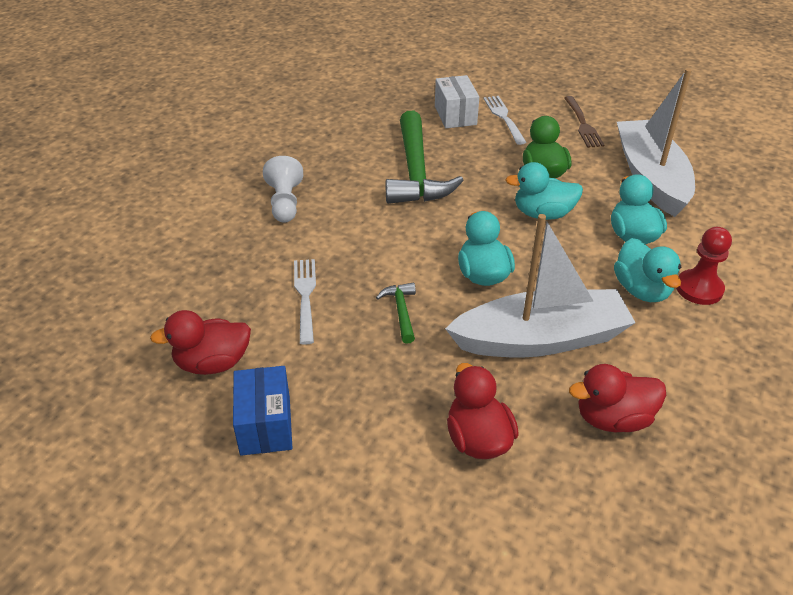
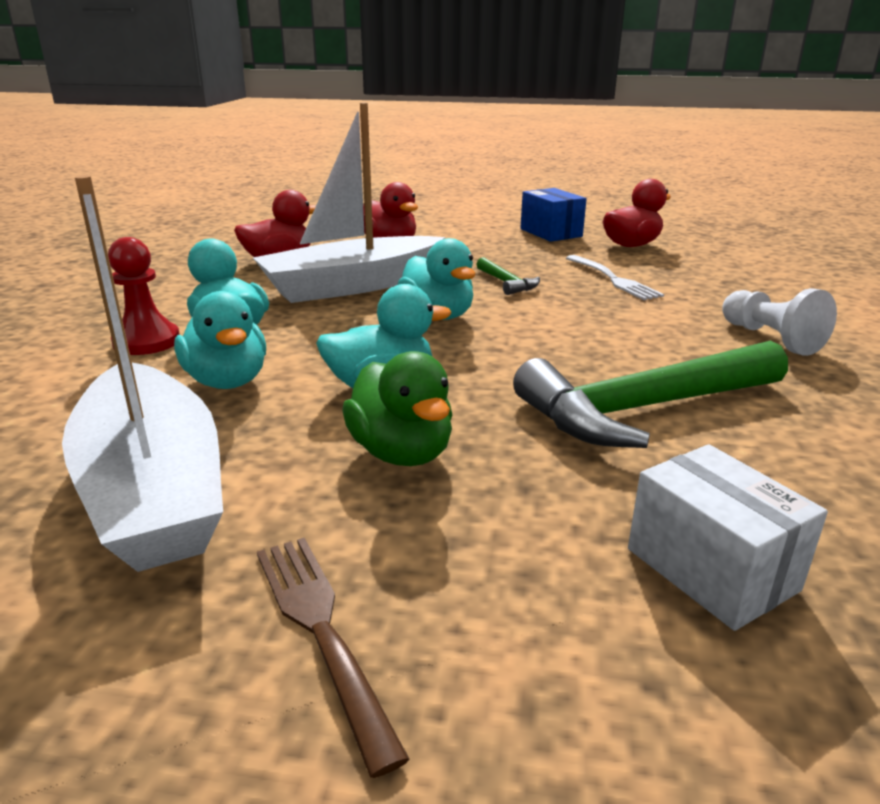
camera: 160 degrees right, 15 degrees down
green hammer [386,111,464,204] -> green hammer turned 90 degrees counterclockwise [513,341,788,448]
white fork [483,96,526,145] -> none

